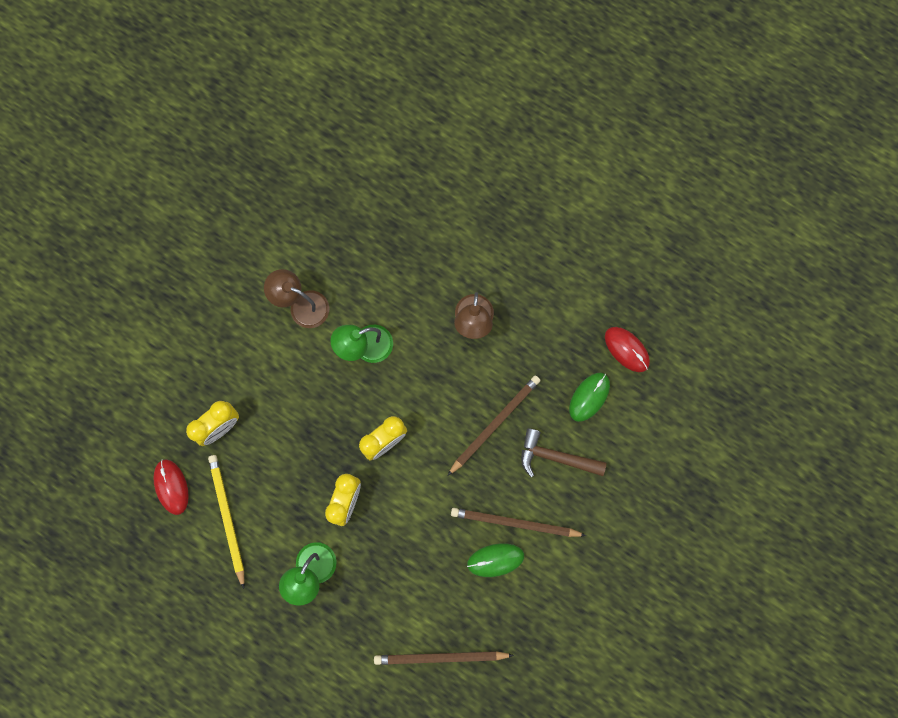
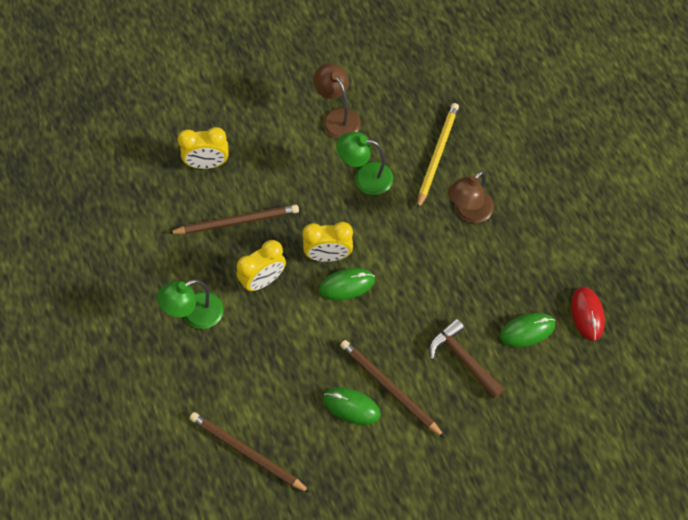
camera: 35 degrees right, 15 degrees down
red mouse [153,459,189,515] -> none
yellow pencil [208,455,245,589] -> yellow pencil moved to [417,103,459,210]
brown pencil [447,375,541,476] -> brown pencil moved to [169,204,299,234]
none -> green mouse [319,268,375,301]

